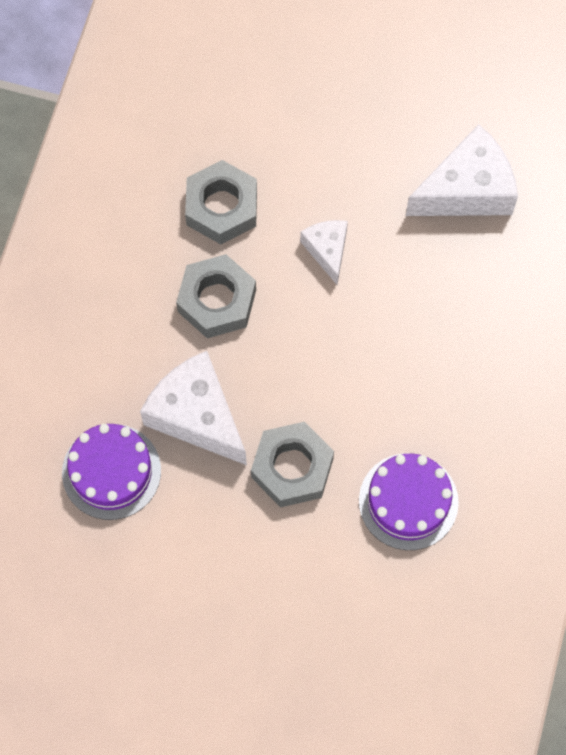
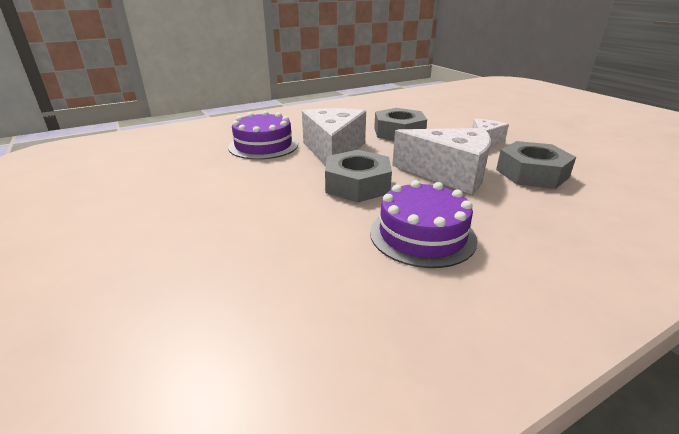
camera: 45 degrees right, 40 degrees down
grey nut [185,160,257,244] -> grey nut moved to [496,141,576,189]
white cheese [406,124,518,216] -> white cheese moved to [392,128,491,194]

